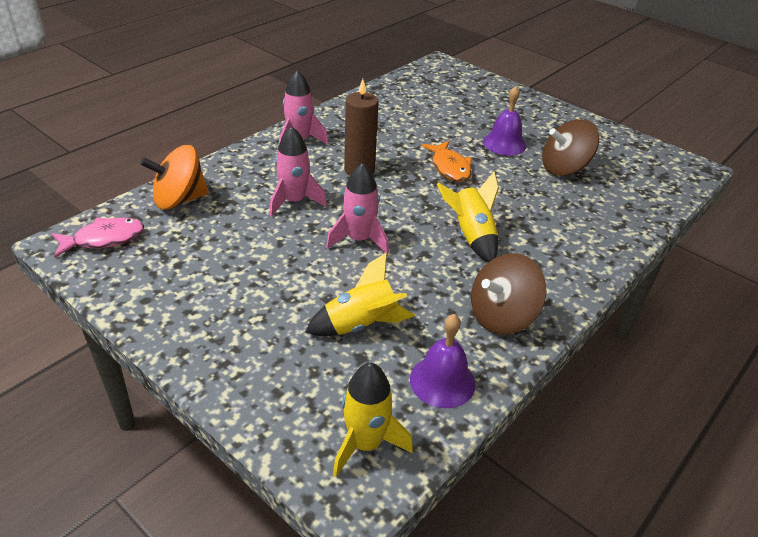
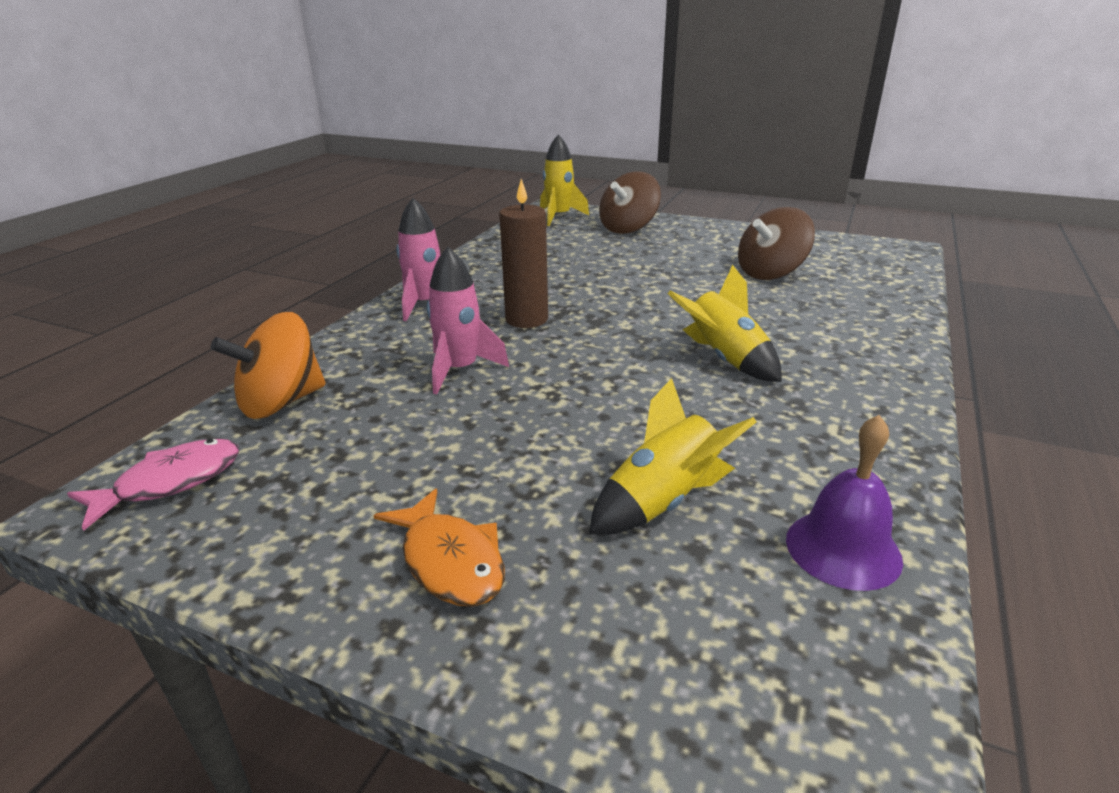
camera: 15 degrees left, 10 degrees down
pink rocket [326,163,389,255] -> none
yellow rocket [333,363,413,477] -> yellow rocket moved to [540,134,589,226]
orange fish [421,141,472,182] -> orange fish moved to [373,488,505,607]
brown spinning top [471,253,546,335] -> brown spinning top moved to [599,171,661,234]
purple bell [483,86,526,156] -> none

